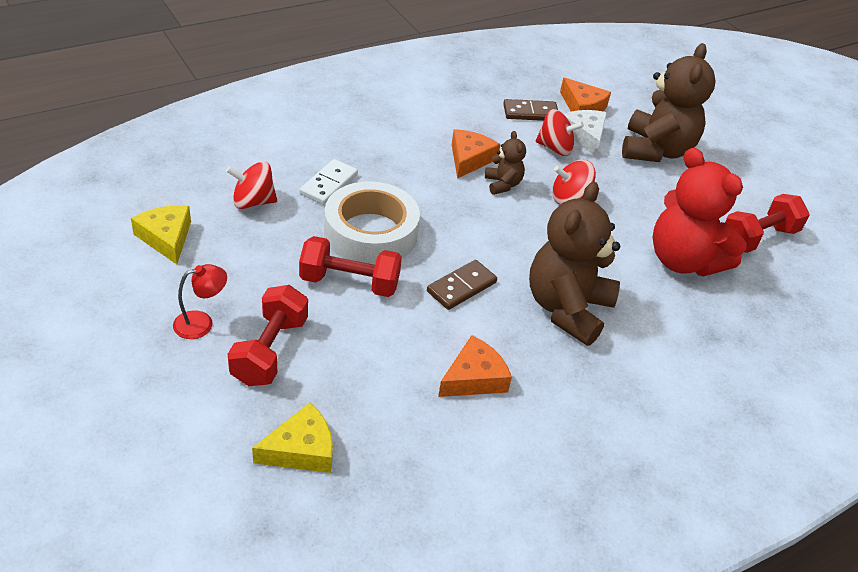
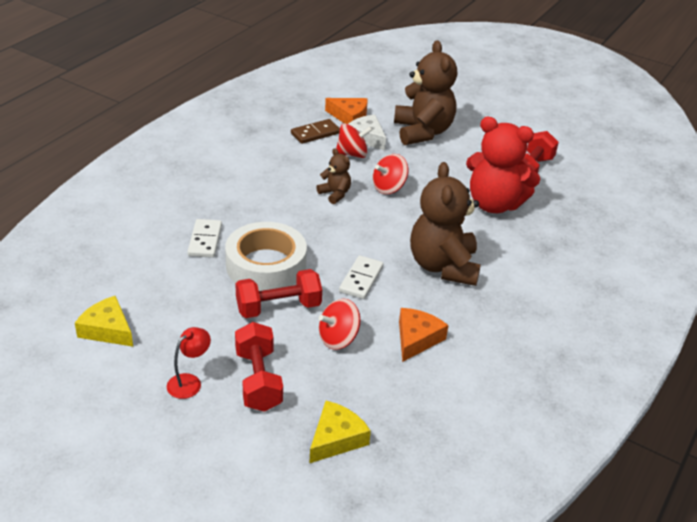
camera: 25 degrees left, 5 degrees down
red spinning top [226,161,277,209] -> red spinning top moved to [319,299,361,350]
brown domino [427,260,497,310] -> white domino [339,255,384,299]
orange cheese [452,129,501,179] -> none

